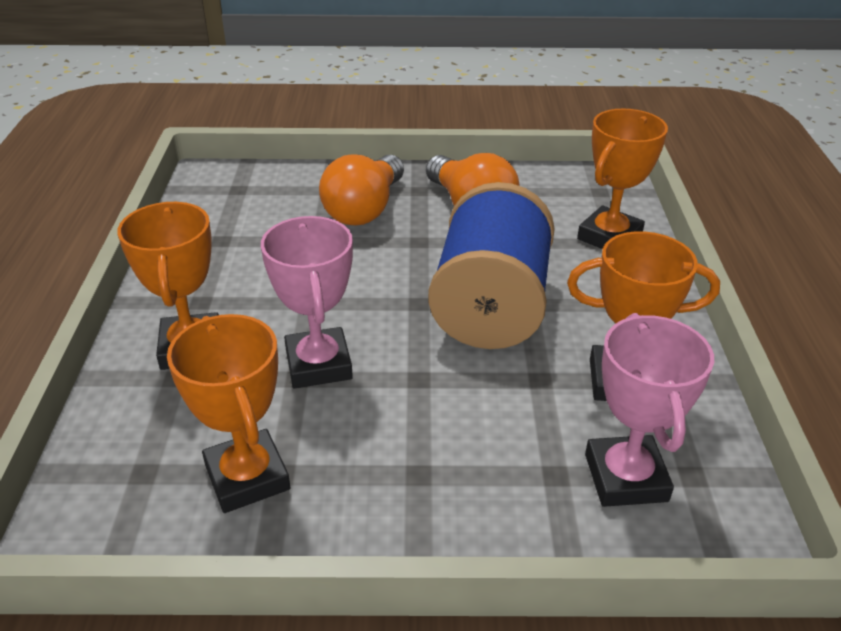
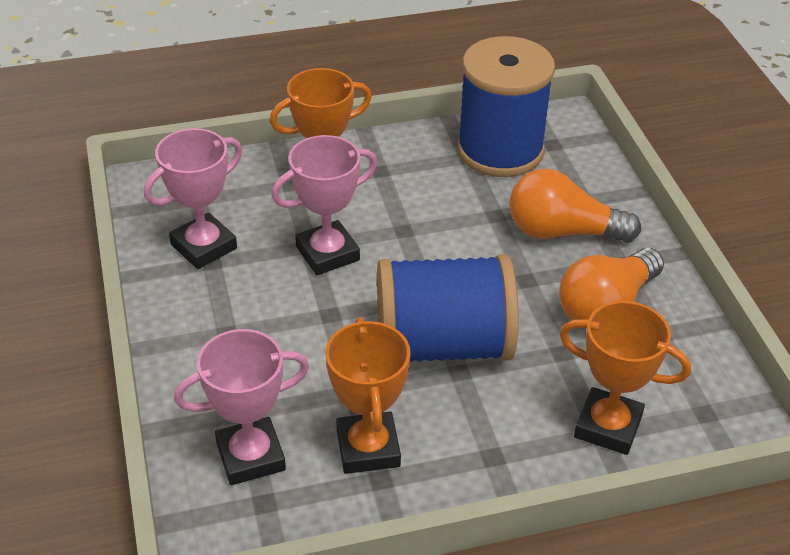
camera: 75 degrees right, 5 degrees up
orange trophy [167,314,290,513] -> pink trophy [144,128,242,269]
none -> blue spool [457,36,555,177]

